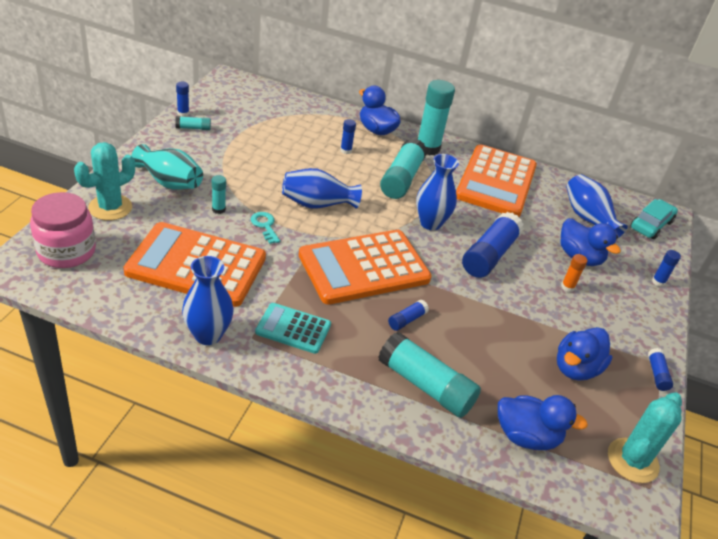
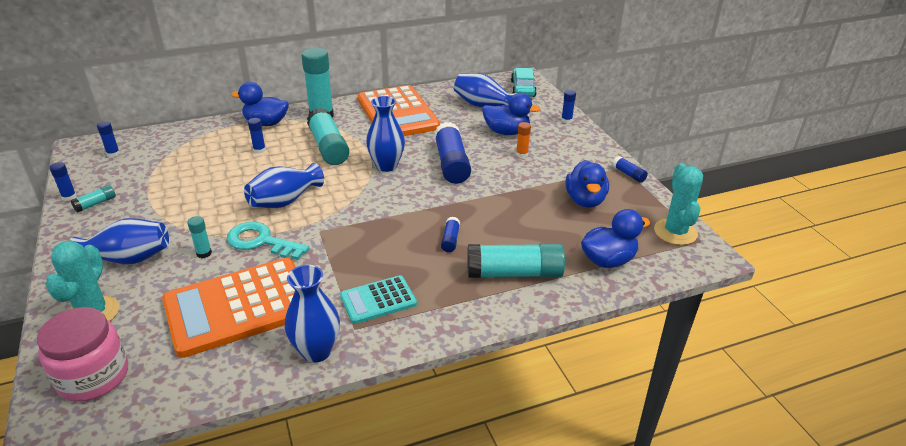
camera: 35 degrees left, 5 degrees down
turquoise vase [132,144,203,190] -> blue vase [69,218,169,264]
turquoise key [251,212,280,244] -> turquoise key [227,222,309,260], size x1.70
orange calculator [299,230,432,305] -> none
none -> blue glue stick [97,121,120,157]

